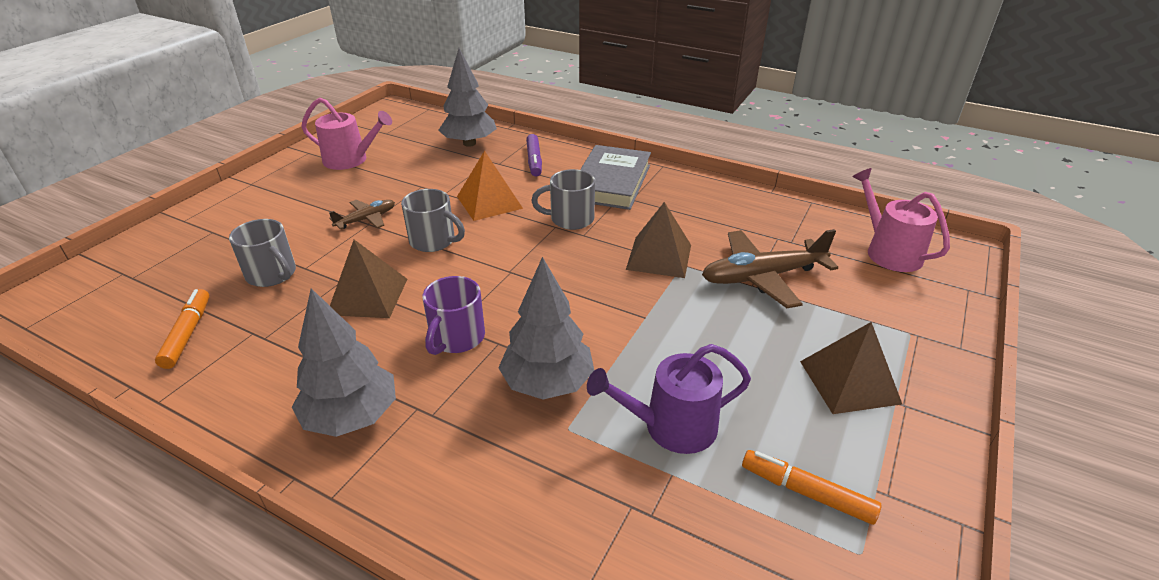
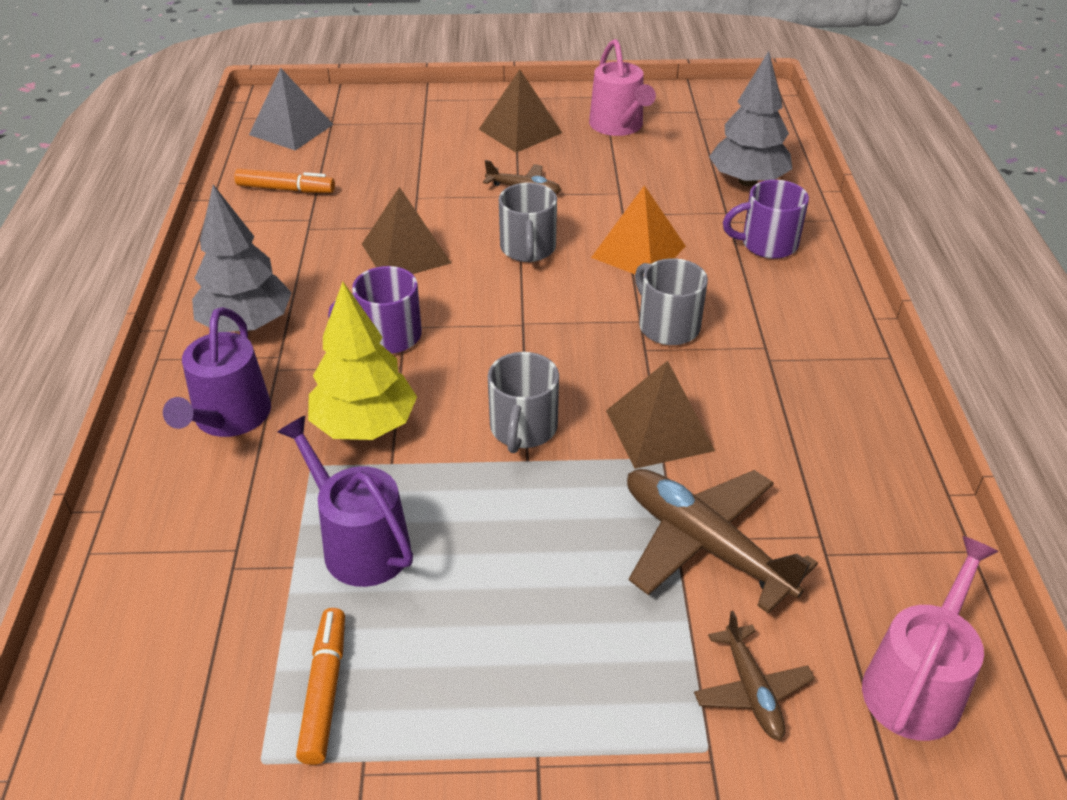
camera: 60 degrees right, 5 degrees up
orange marker [155,289,210,369] -> orange marker turned 45 degrees clockwise [234,169,335,193]
grey mug [229,219,296,287] -> grey mug moved to [488,352,559,453]
grey tree [498,257,594,399] -> yellow tree [308,282,417,440]
purple marker [526,134,542,177] -> purple mug [723,180,809,259]
grey book [580,145,651,210] -> none
brown pyramid [800,322,902,414] -> brown pyramid moved to [479,69,562,153]
none -> purple watering can [163,307,271,437]
none -> grey pyramid [249,68,334,150]
none -> brown plane [694,611,815,740]

